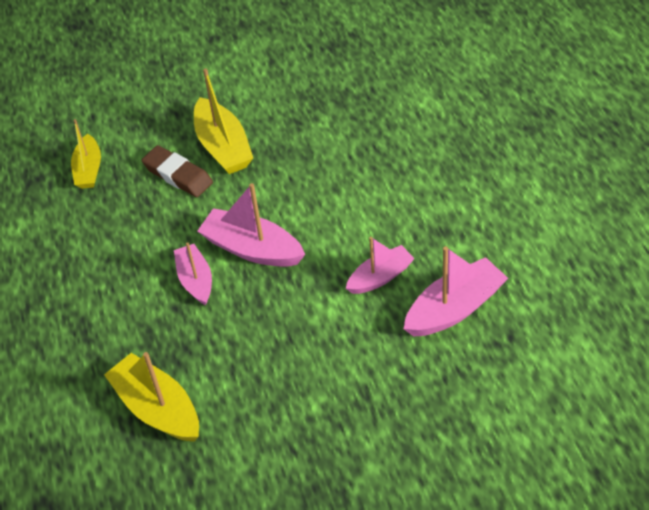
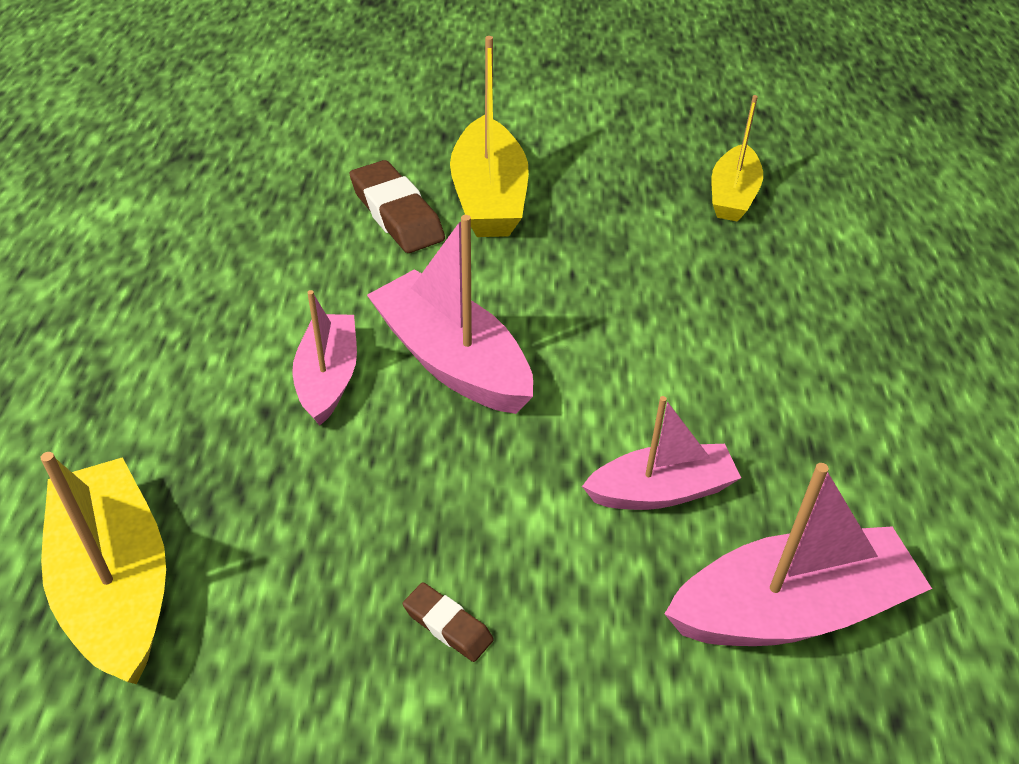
camera: 15 degrees right, 5 degrees down
yellow boat [71,119,101,189] -> yellow boat moved to [712,95,763,222]
none -> brown eraser [403,582,494,662]

